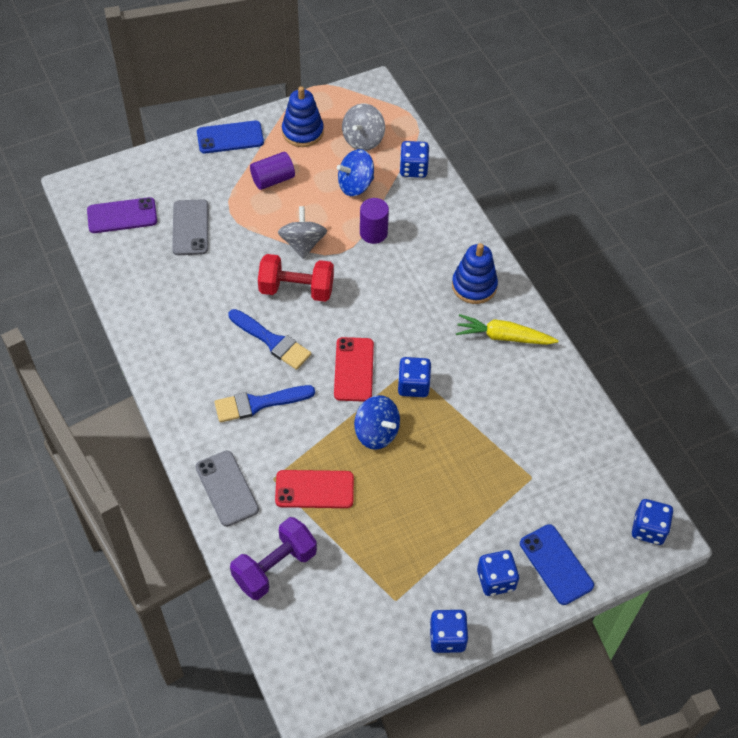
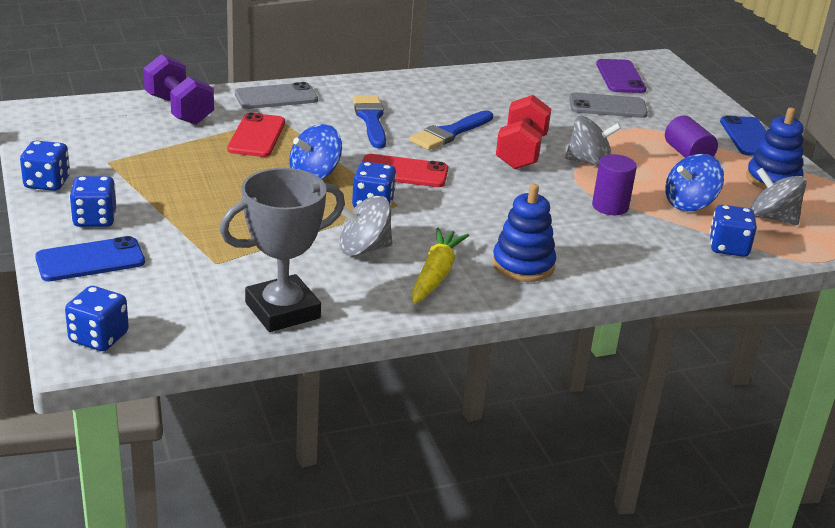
camera: 95 degrees right, 25 degrees down
blue spinning top [337,149,374,196] -> blue spinning top turned 105 degrees counterclockwise [665,154,724,211]
none -> grey trophy [220,168,345,332]
none -> grey spinning top [339,196,392,257]

